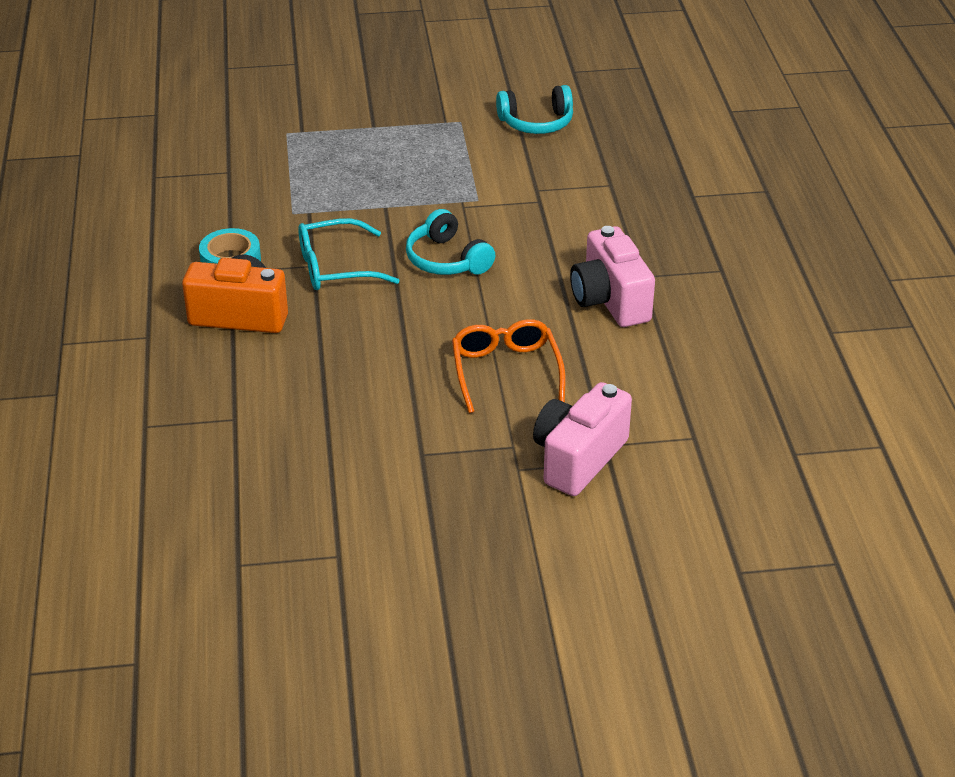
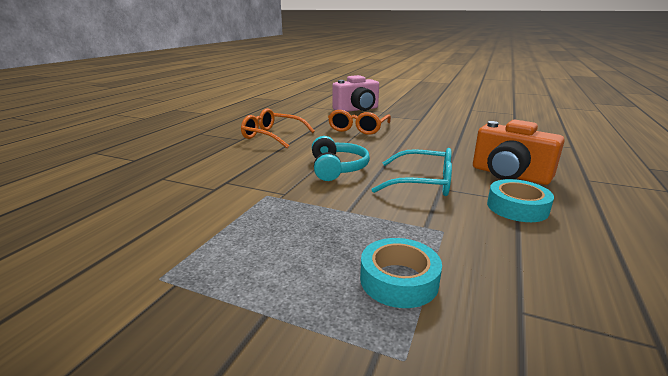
camera: 150 degrees left, 15 degrees down
turquoise headphones [496,85,573,134] -> none
pink camera [570,226,655,327] -> orange glasses [241,108,315,148]
none -> turquoise tape [360,238,442,308]

